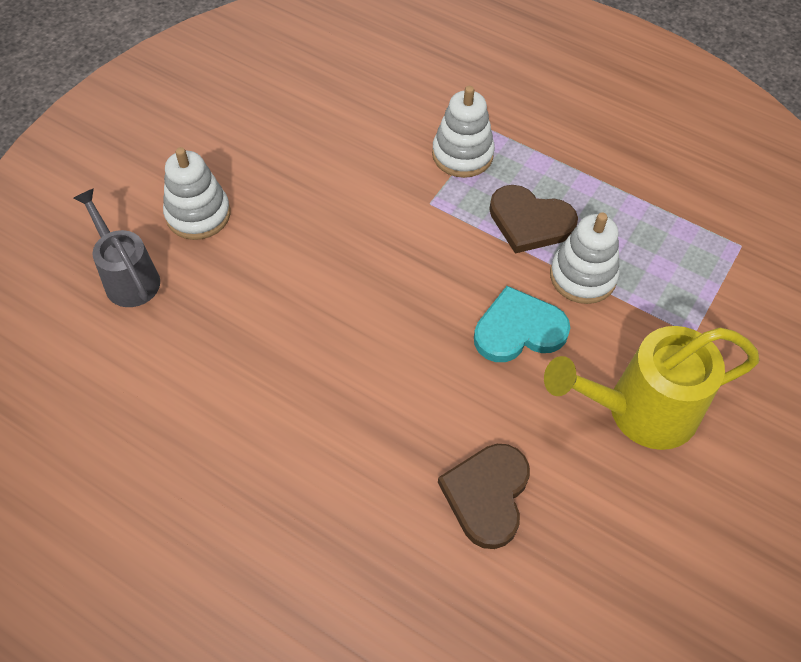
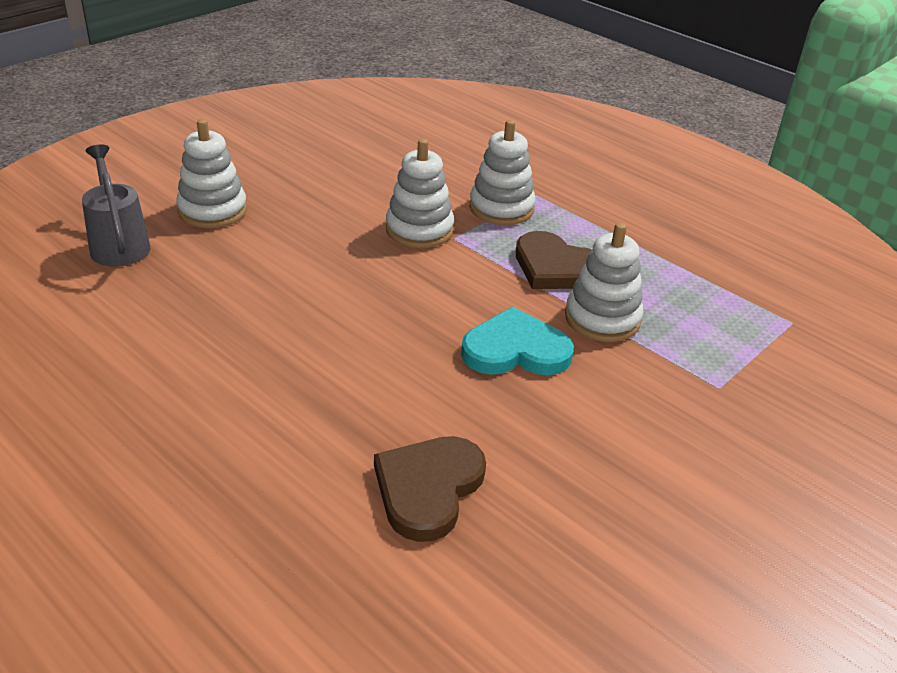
camera: 10 degrees right, 20 degrees down
yellow watering can [544,326,759,450] -> none
none -> white stacking toy [386,139,454,248]

